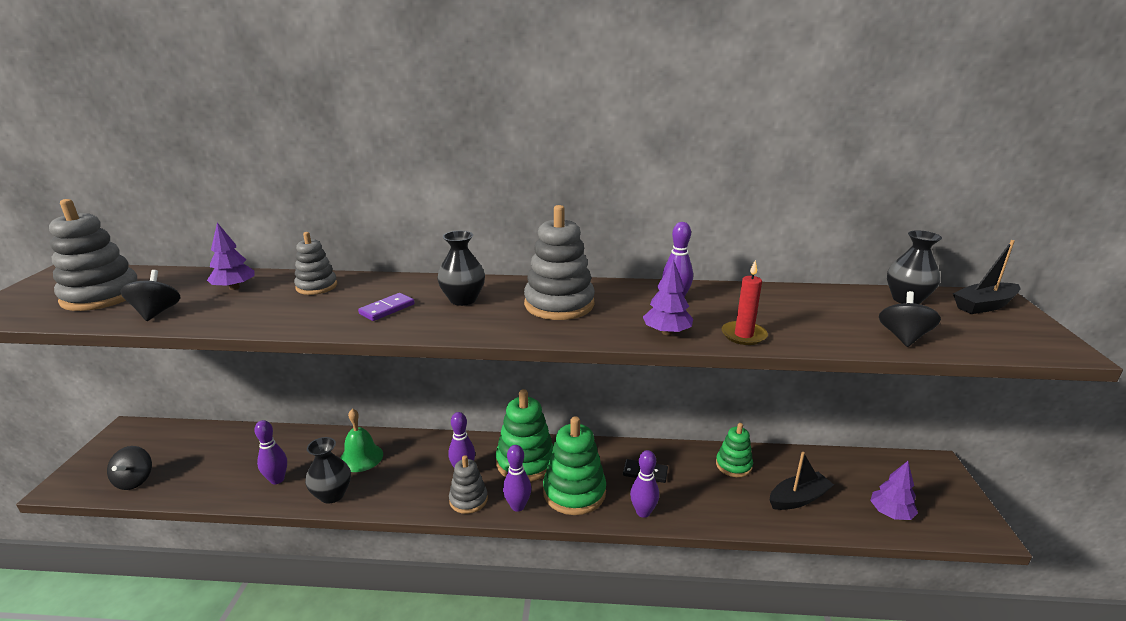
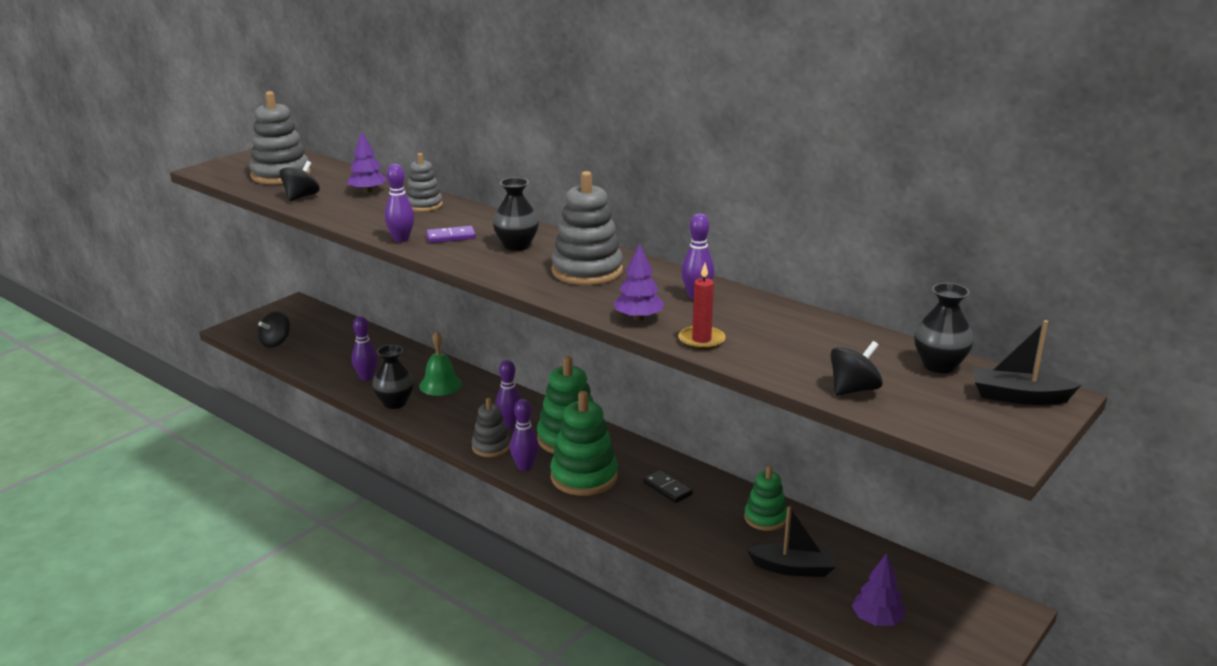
camera: 35 degrees right, 0 degrees up
purple bowling pin [630,450,659,518] -> purple bowling pin moved to [385,164,414,242]

